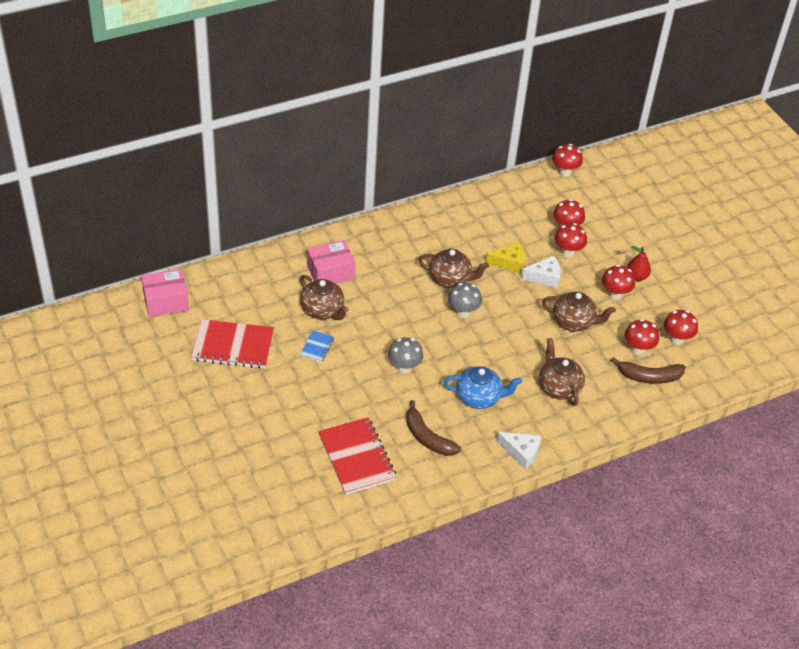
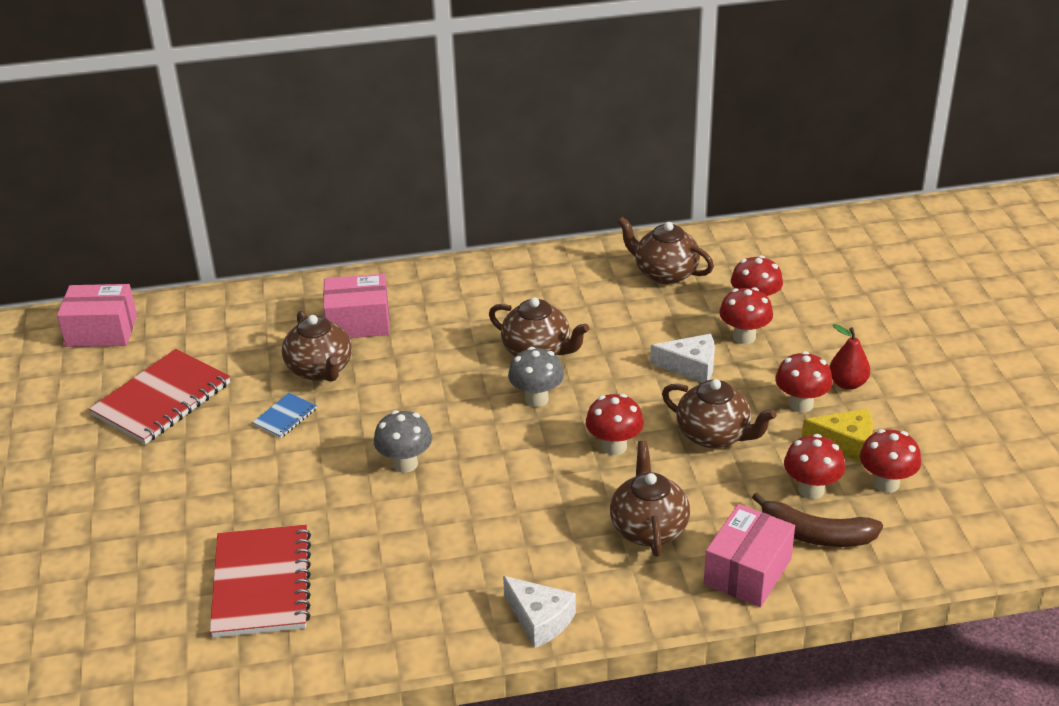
camera: 20 degrees right, 10 degrees down
red notebook [191,319,274,369] -> red notebook turned 75 degrees counterclockwise [89,349,230,444]
brown banana [406,400,461,456] -> none
blue teapot [443,366,522,409] -> none
yellow cheese [486,242,525,273] -> yellow cheese moved to [802,408,873,462]
red mushroom [552,144,583,177] -> red mushroom moved to [586,394,644,455]
none -> brown teapot [617,217,714,284]
none -> pink box [704,504,795,607]

